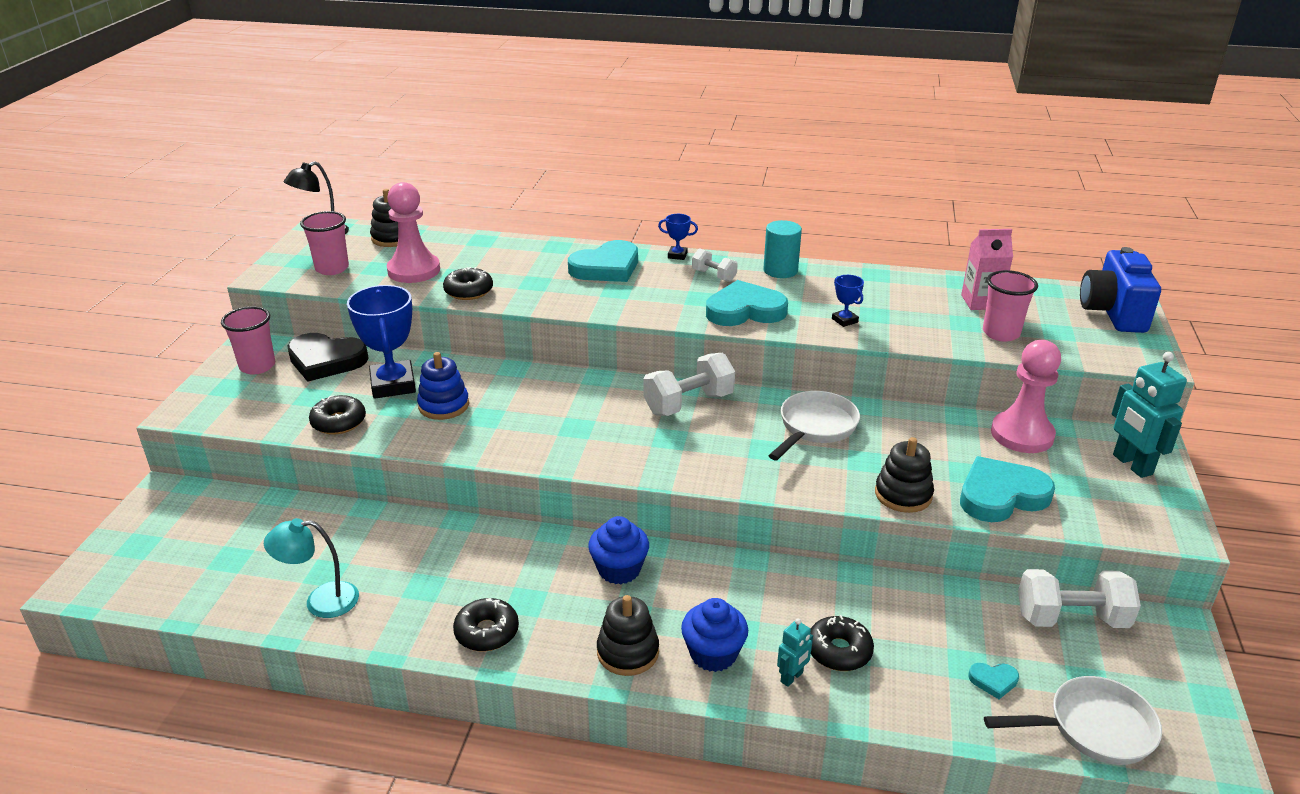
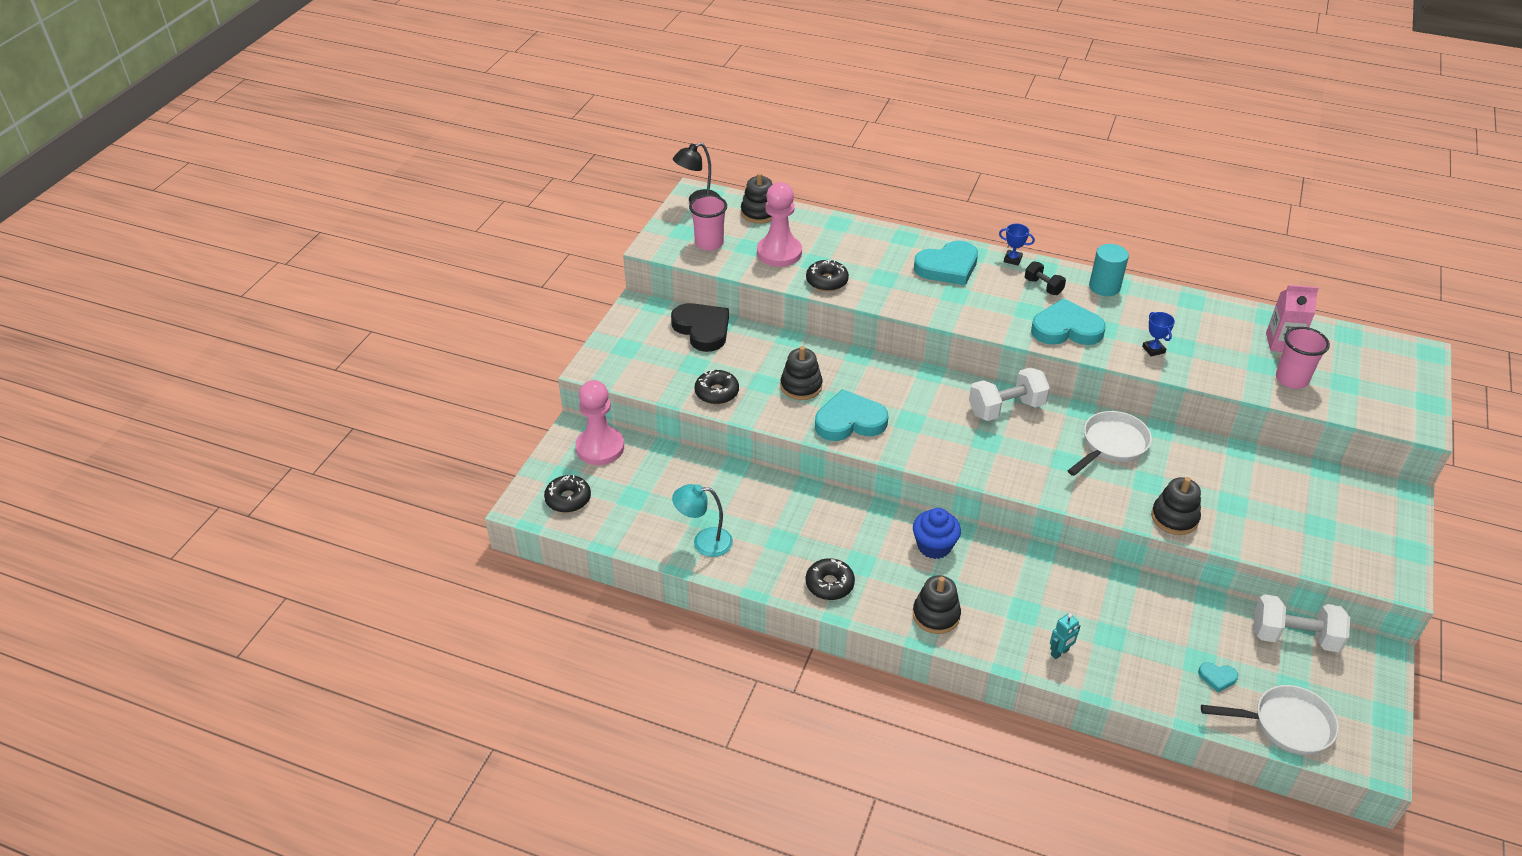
camera: 10 degrees right, 10 degrees up
pink cup [221,306,275,374] -> none
black heart [287,333,369,382] -> black heart turned 150 degrees counterclockwise [671,303,729,352]
blue trophy [347,285,416,399] -> none
blue stacking toy [417,352,469,420] -> black stacking toy [781,346,822,400]
blue cupcake [681,598,748,672] -> none
white dumbbell [692,248,738,282] -> black dumbbell [1025,261,1066,295]
black donut [810,615,874,671] -> black donut moved to [544,475,591,513]
turquoise heart [960,456,1055,522] -> turquoise heart moved to [815,389,888,441]
pink pawn [991,340,1061,453] -> pink pawn moved to [575,380,624,465]
blue camera [1080,247,1161,333] -> none
turquoise robot [1112,352,1187,478] -> none

